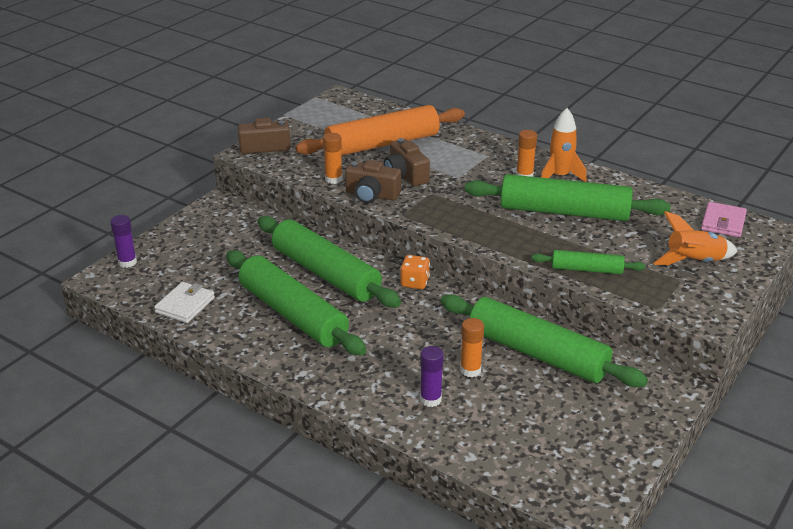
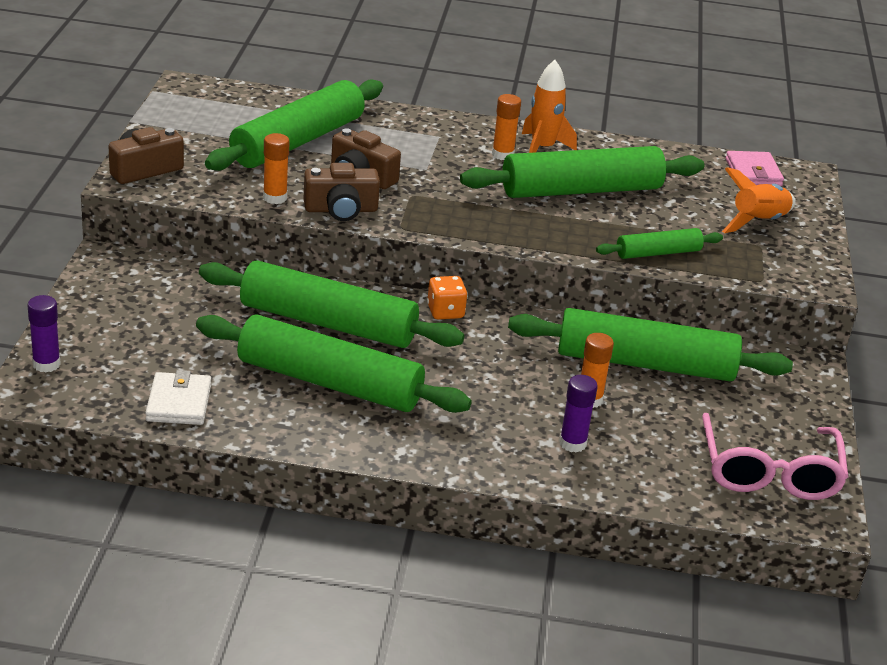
camera: 30 degrees left, 0 degrees up
orange rolling pin [295,105,465,156] -> green rolling pin [205,79,383,171]
none -> pink glasses [702,413,848,500]

